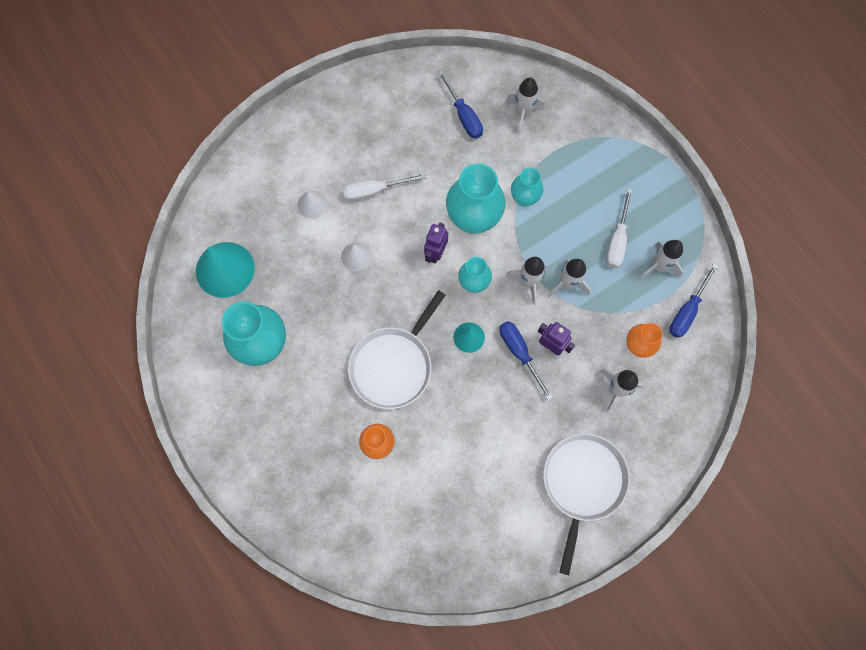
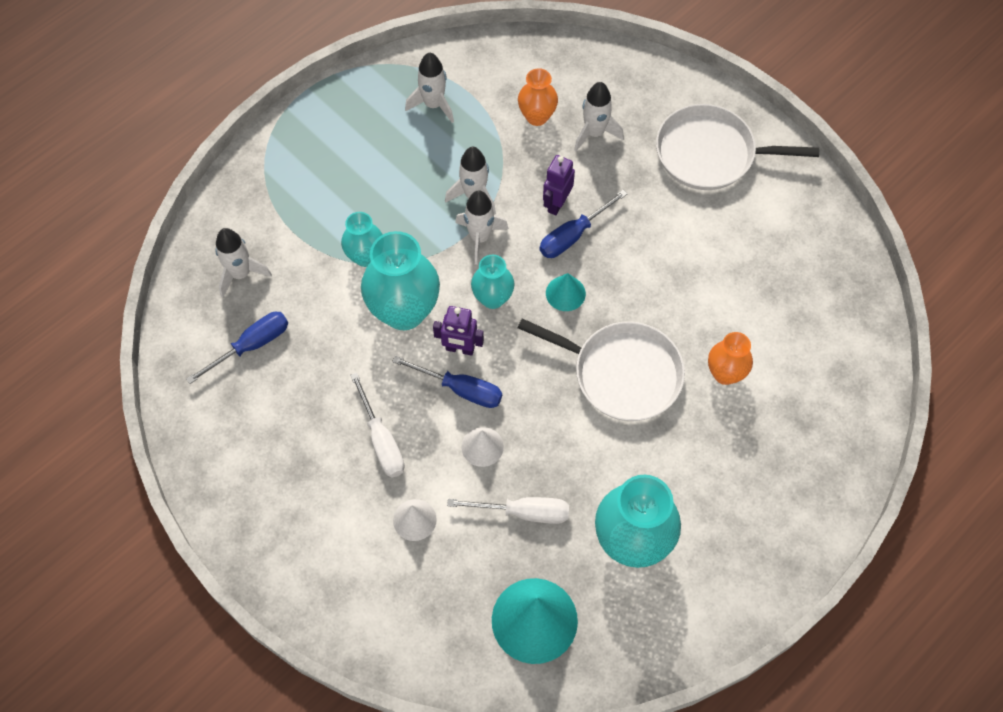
camera: 100 degrees left, 10 degrees down
white screwdriver [606,189,632,268] -> white screwdriver moved to [447,497,569,524]
blue screwdriver [669,263,718,338] -> blue screwdriver moved to [392,356,502,408]

